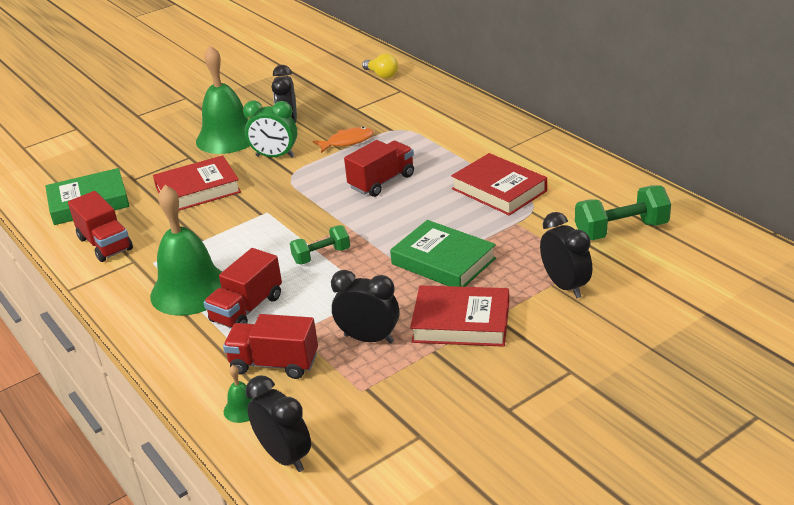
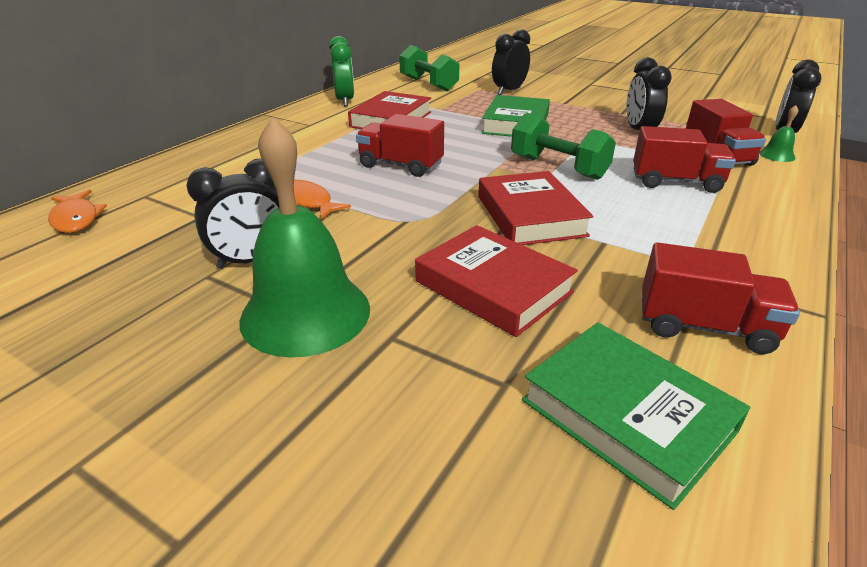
camera: 115 degrees left, 0 degrees up
red truck [68,191,133,262] -> red truck turned 75 degrees clockwise [642,242,800,354]
green bell [150,185,222,316] -> none
green clock [243,100,297,157] -> green clock moved to [329,36,354,107]
green dumbbell [290,225,350,264] -> green dumbbell [511,113,616,180], size x1.57
yellow light bulb [362,54,398,78] -> orange fish [48,190,107,233]
red book [410,285,509,347] -> red book moved to [478,171,593,245]

